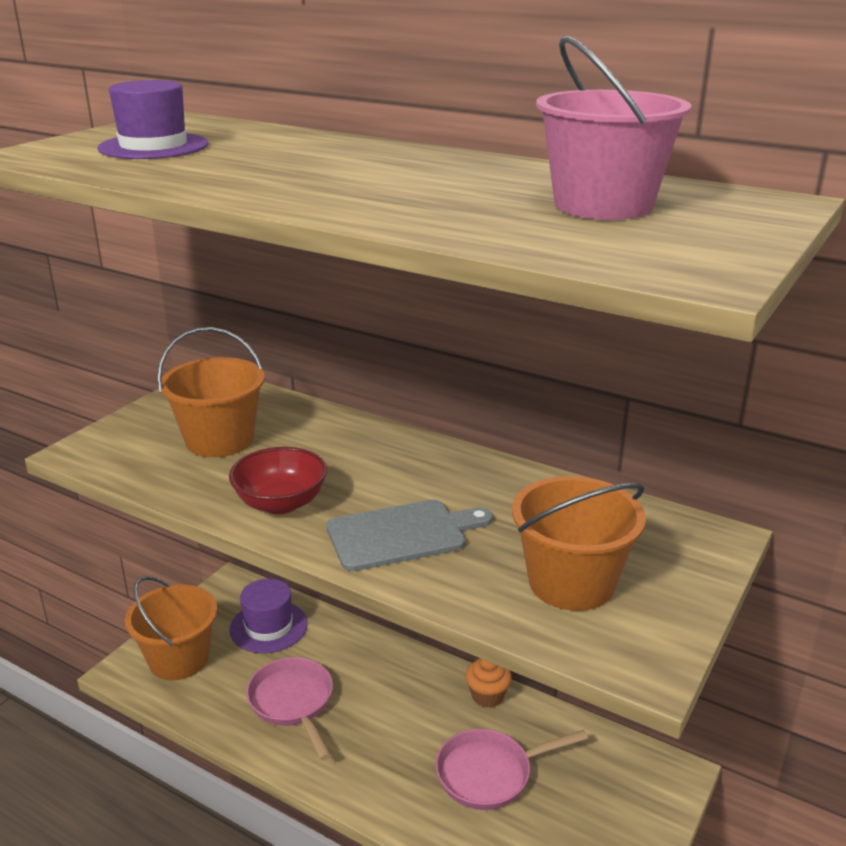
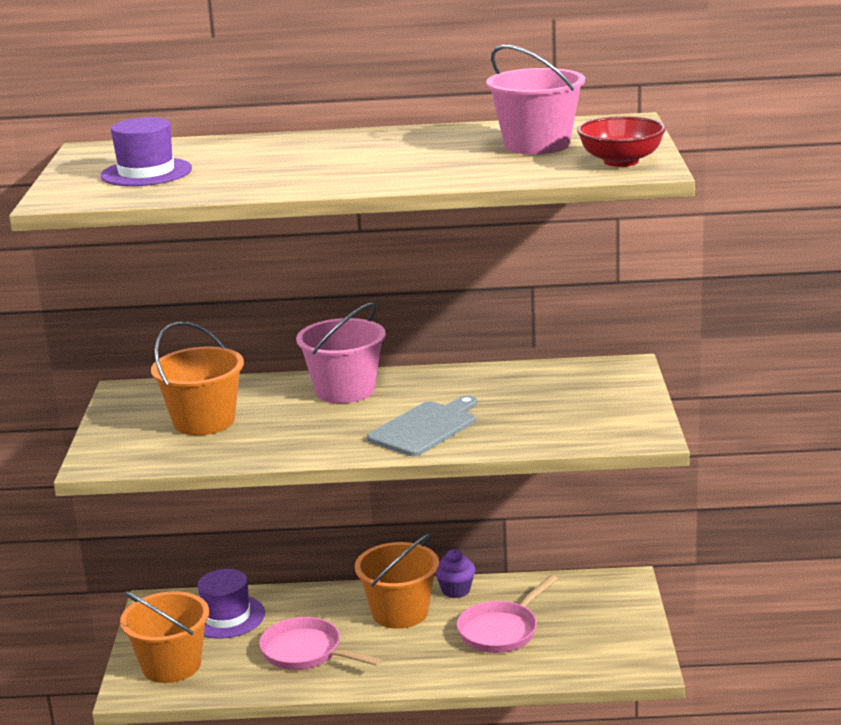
camera: 30 degrees left, 5 degrees down
red bowl [229,447,327,514] -> red bowl moved to [577,116,666,167]
orange cupcake [465,658,512,708] -> purple cupcake [435,549,476,598]
orange bucket [512,476,646,611] -> orange bucket moved to [355,534,439,629]
none -> pink bucket [296,302,386,403]

